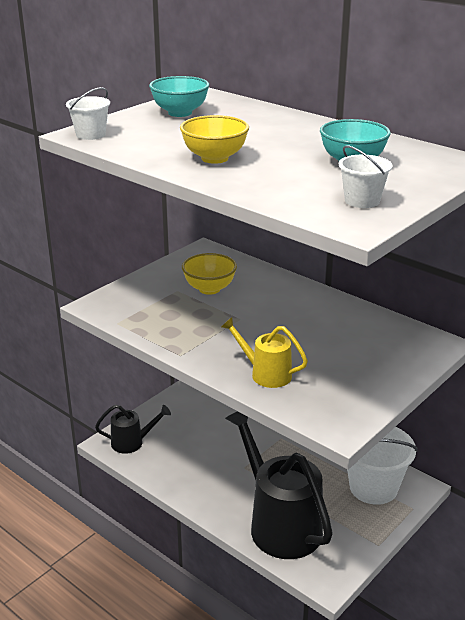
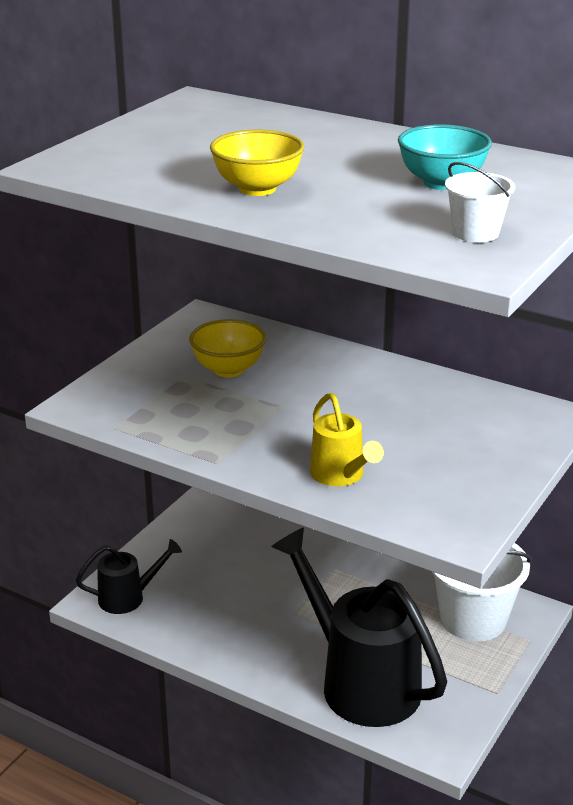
camera: 10 degrees left, 0 degrees up
white bucket [66,87,110,140] -> none
turquoise bowl [149,76,209,117] -> none
yellow watering can [221,317,308,388] -> yellow watering can turned 135 degrees counterclockwise [310,393,384,486]

